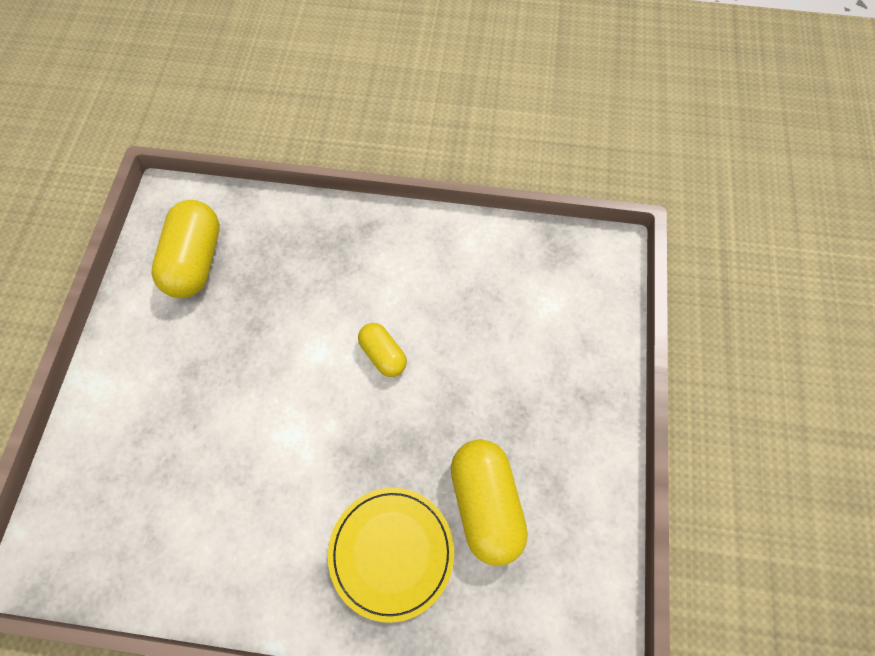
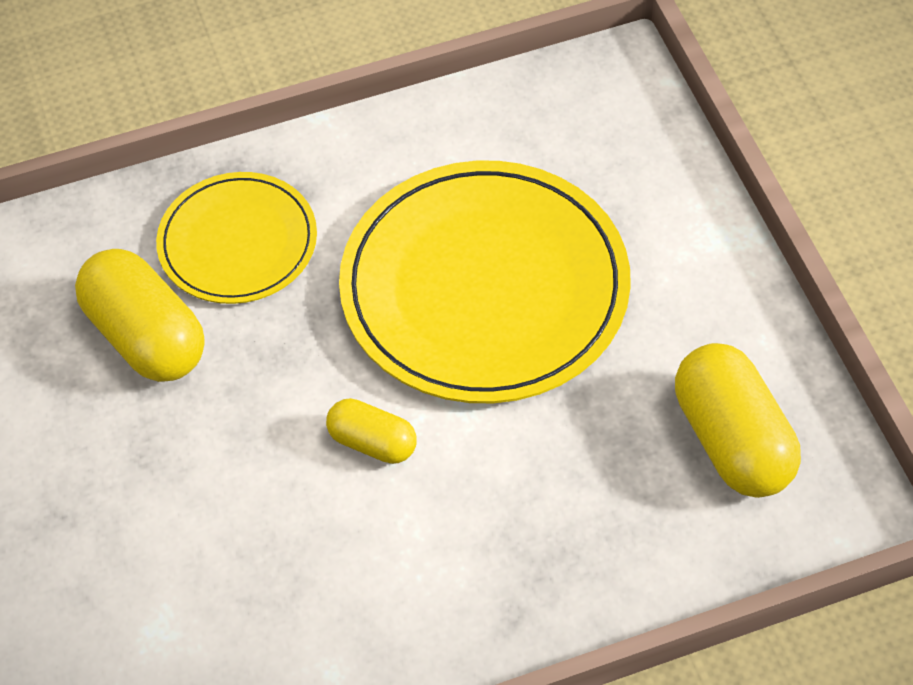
camera: 155 degrees right, 10 degrees down
none -> yellow plate [339,161,631,403]

